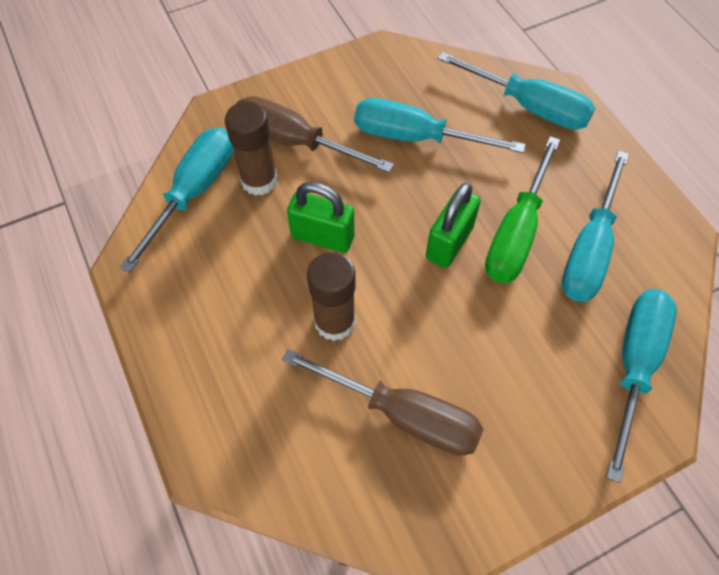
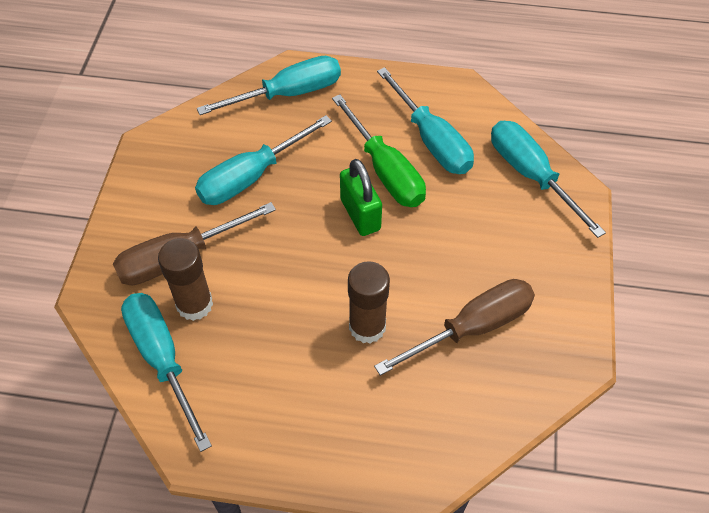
camera: 55 degrees left, 5 degrees down
green padlock [287,182,354,253] -> none

